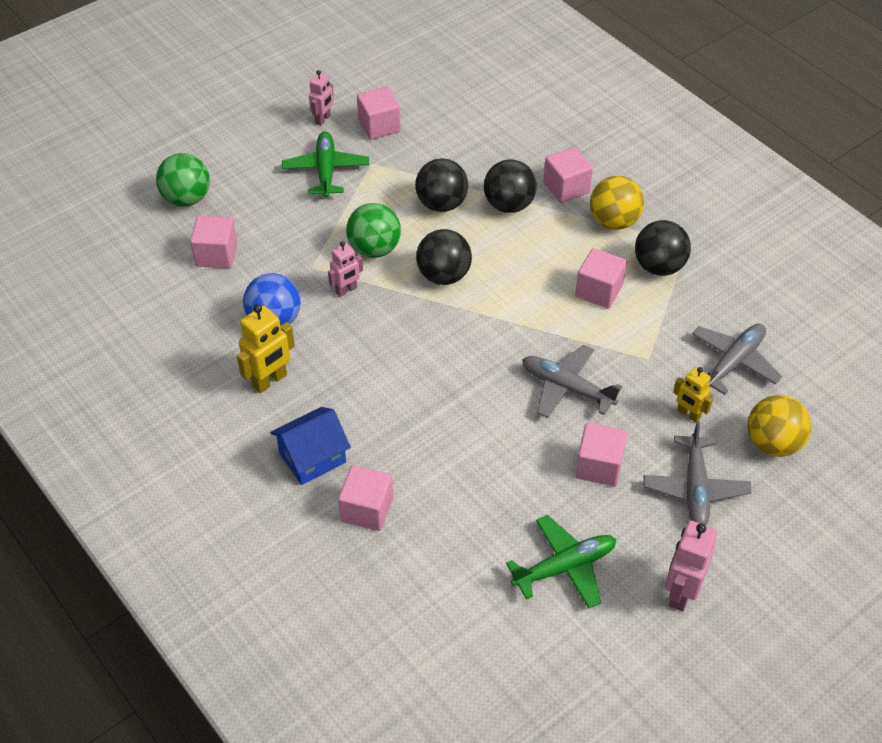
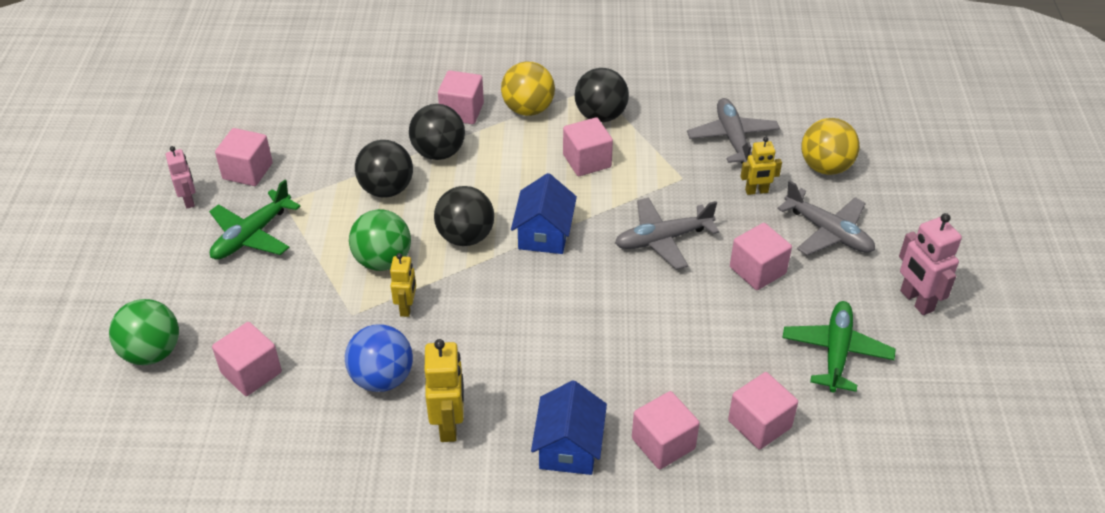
camera: 50 degrees left, 5 degrees down
green plane [282,132,369,198] -> green plane turned 90 degrees counterclockwise [209,180,301,260]
pink robot [328,241,363,297] -> yellow robot [390,253,416,317]
none -> blue house [511,173,577,254]
none -> pink cube [728,372,798,450]

